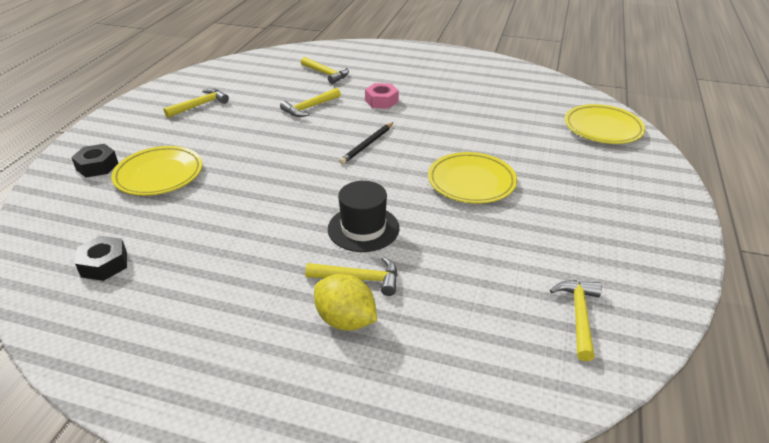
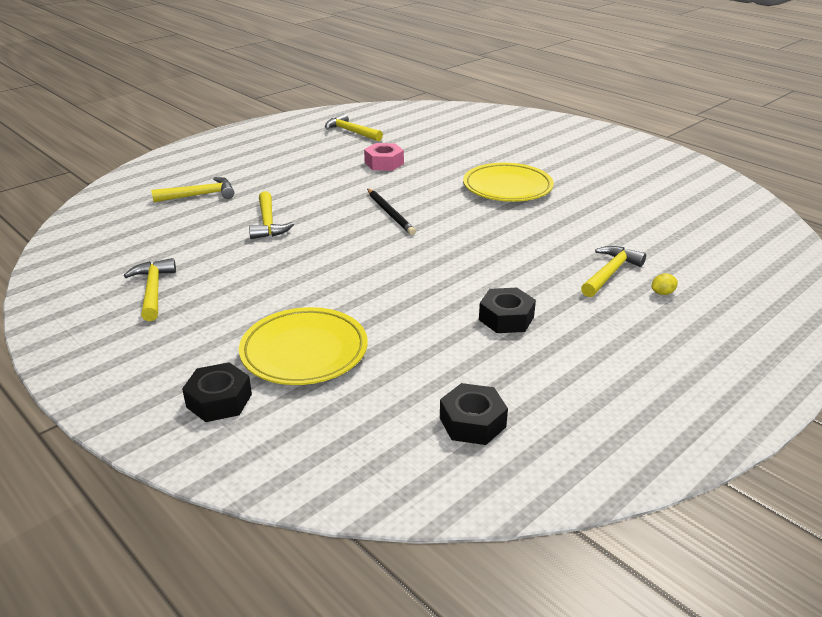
camera: 60 degrees left, 5 degrees down
yellow lemon [314,274,377,331] -> yellow lemon [651,273,678,295], size x0.41
black hat [328,181,399,252] -> none
pink nut [365,83,399,109] -> pink nut moved to [364,143,404,171]
yellow hammer [550,280,602,361] -> yellow hammer moved to [325,113,383,141]
yellow plate [565,104,646,144] -> none
none -> black nut [479,288,536,333]

